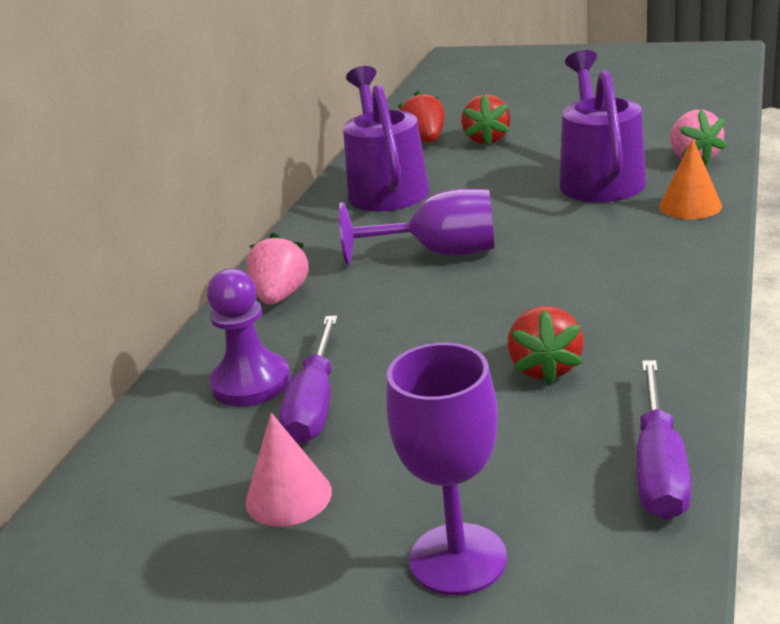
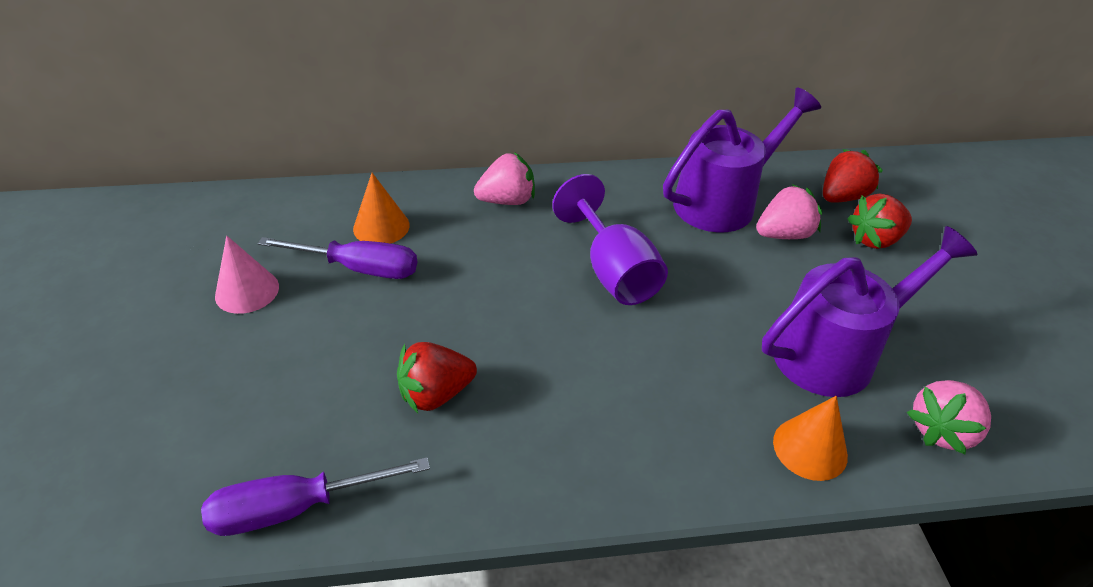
camera: 60 degrees right, 15 degrees up
purple pawn [207,268,291,407] -> orange cone [353,173,410,244]
purple screwdriver [279,316,338,444] -> purple screwdriver turned 150 degrees counterclockwise [258,237,417,279]
purple goblet [386,343,507,595] -> none
none -> pink strawberry [756,184,822,239]

